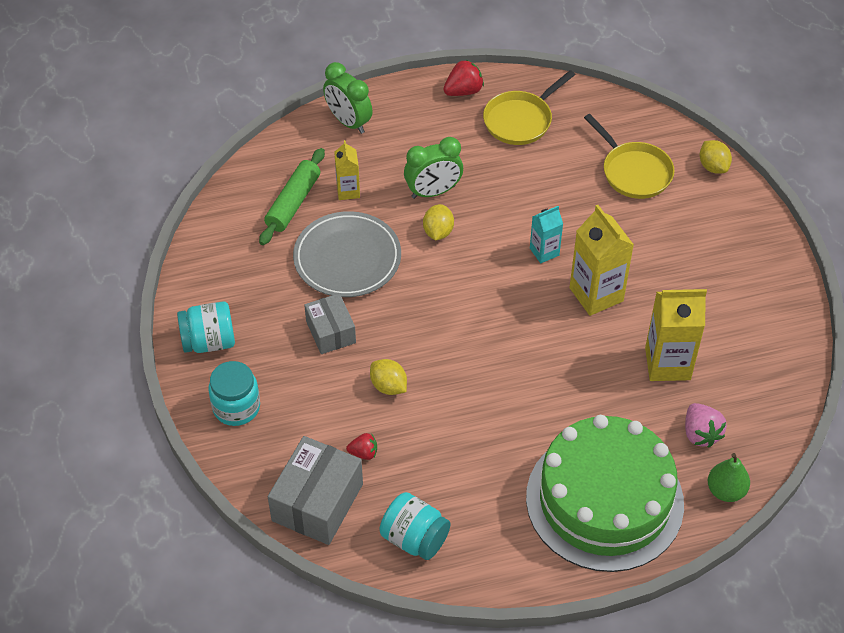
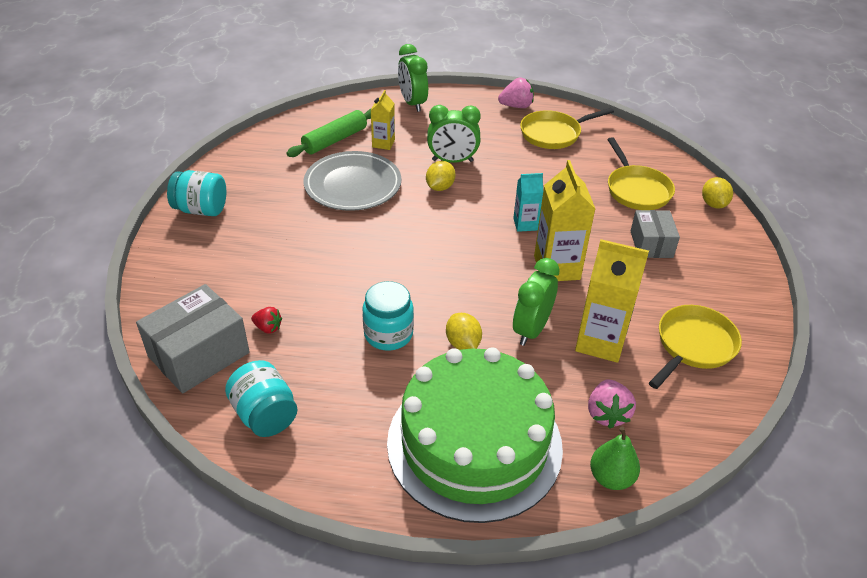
camera: 20 degrees right, 10 degrees down
turquoise jar [209,361,260,426] -> turquoise jar moved to [363,281,414,351]
grey box [304,293,356,354] -> grey box moved to [631,210,680,258]
yellow lemon [370,359,407,395] -> yellow lemon moved to [446,313,482,350]
red strawberry [443,59,484,96] -> pink strawberry [498,77,534,108]
none -> green clock [513,258,560,346]
none -> yellow pan [649,305,742,389]

